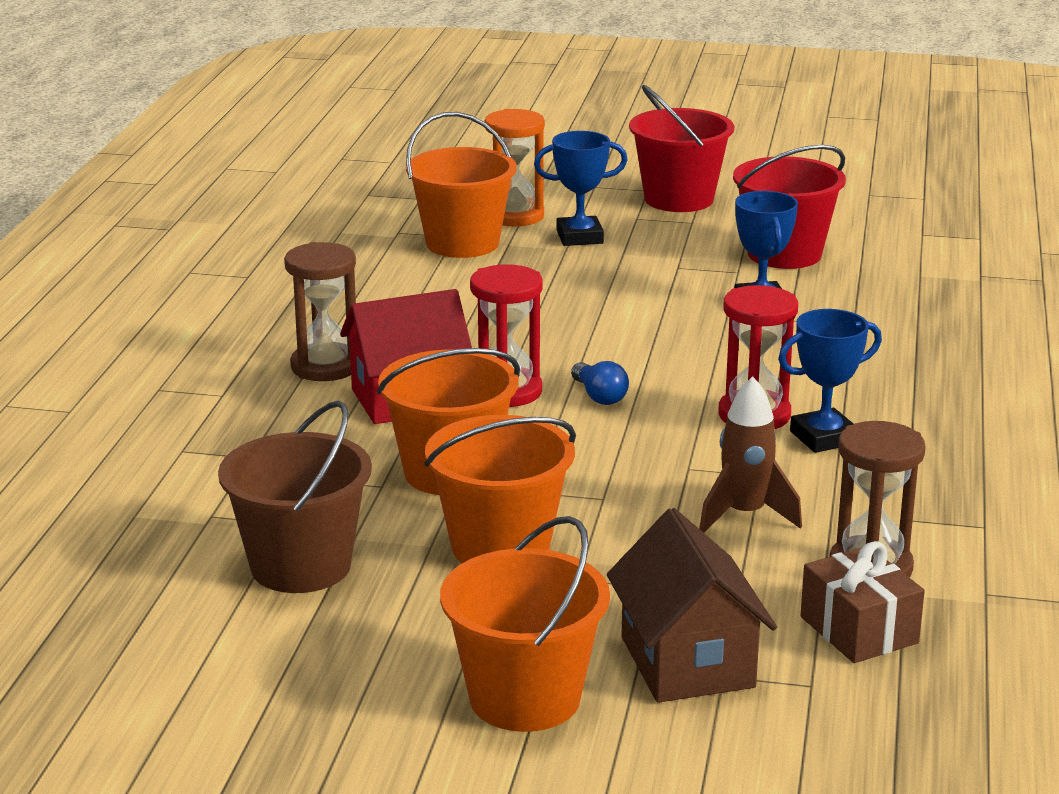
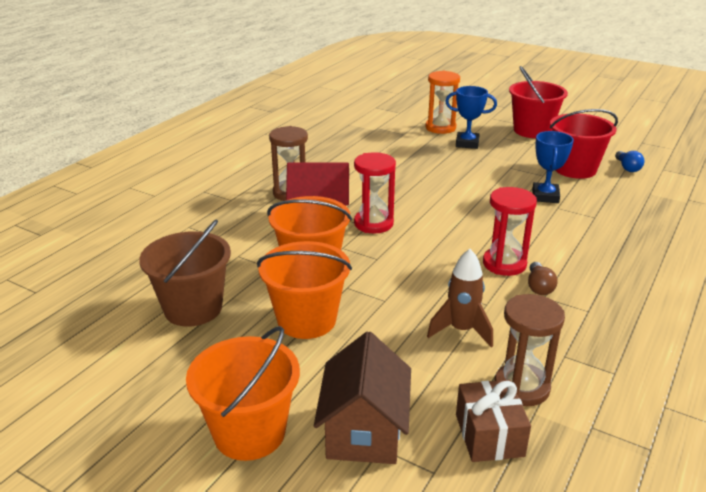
camera: 20 degrees right, 5 degrees up
orange bucket [406,112,517,258] -> none
blue light bulb [571,361,629,405] -> blue light bulb moved to [615,151,644,172]
blue trophy [778,309,882,453] -> brown light bulb [528,262,558,295]

